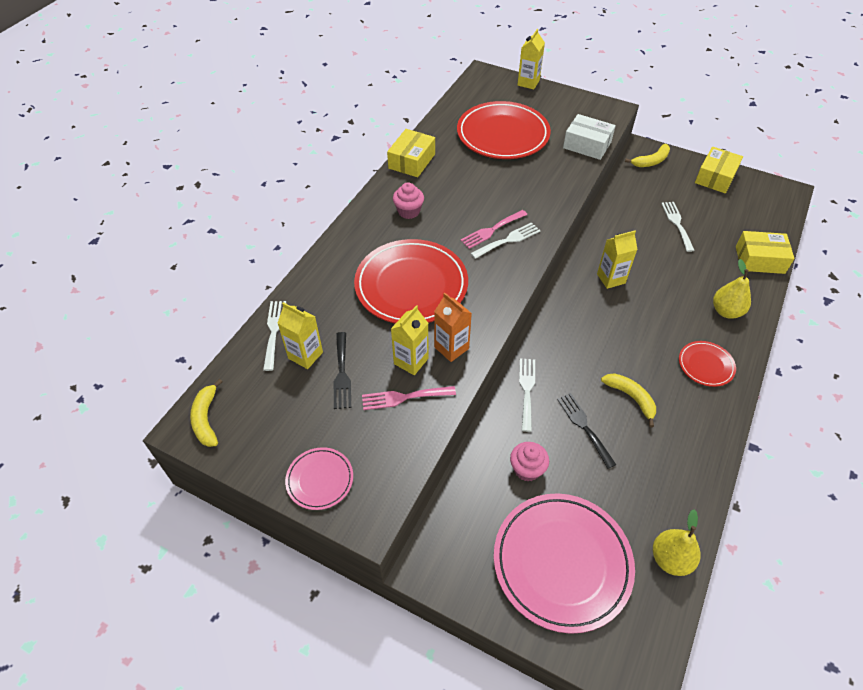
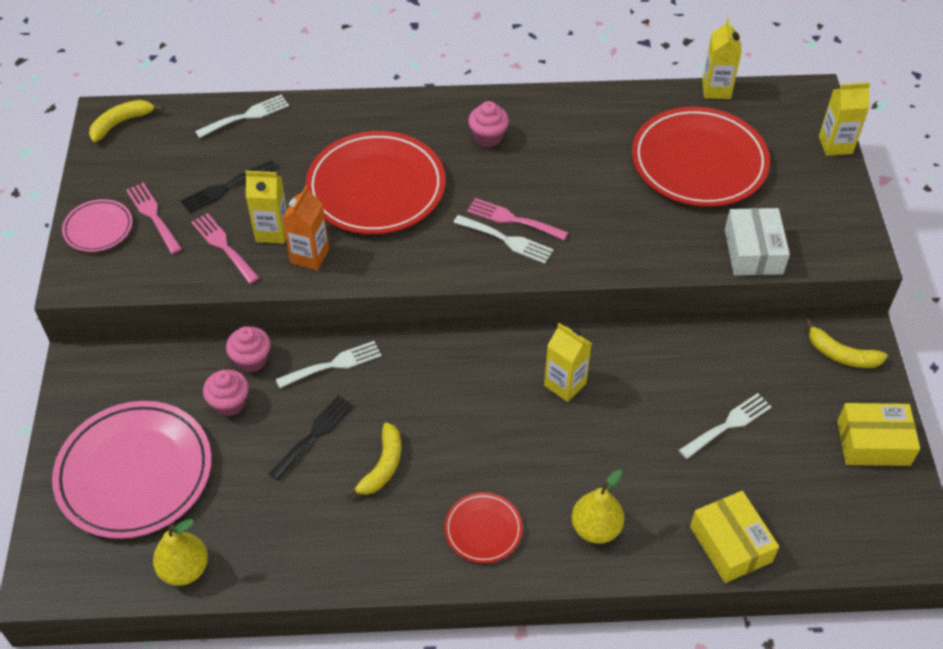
camera: 60 degrees right, 0 degrees up
yellow carton [277,302,323,369] -> yellow carton moved to [702,19,742,99]
yellow box [387,129,435,177] -> none
none -> pink fork [126,183,182,254]
none -> pink cupcake [226,326,271,373]

